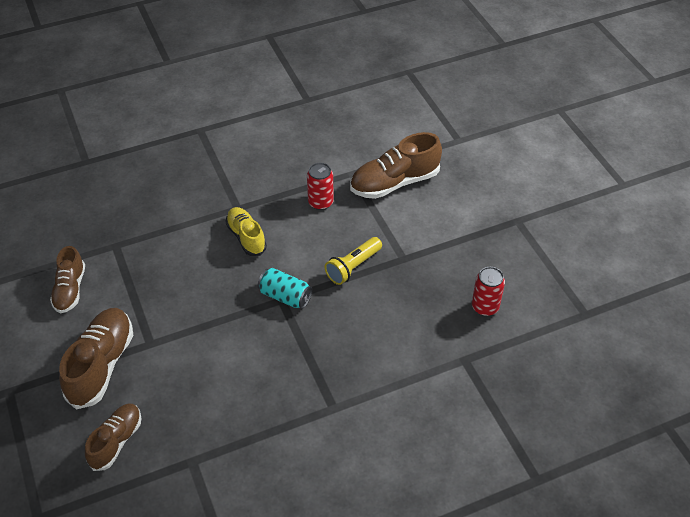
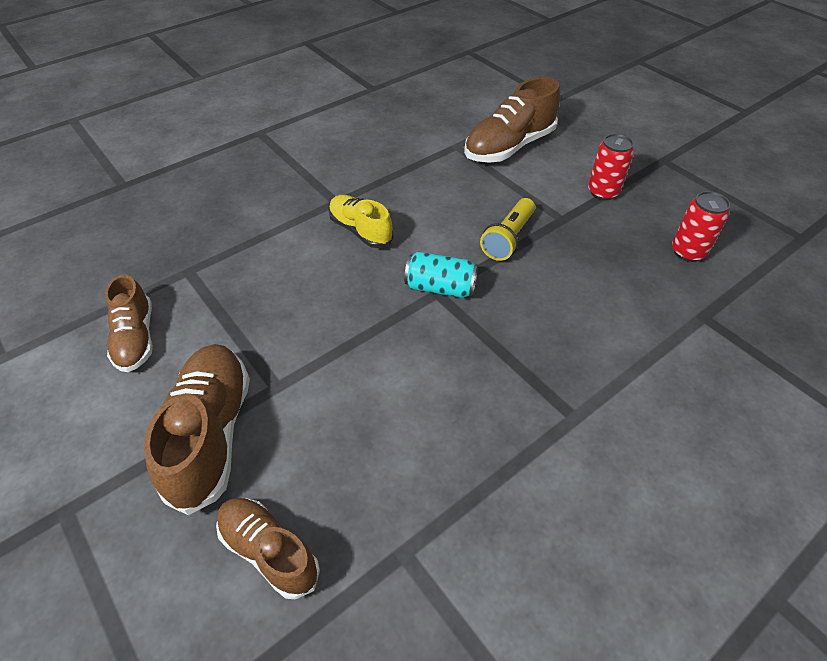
camera: 15 degrees left, 0 degrees up
brown shoe [85,403,141,471] -> brown shoe turned 60 degrees counterclockwise [216,498,320,599]
red can [307,163,334,210] -> red can moved to [588,134,634,200]

